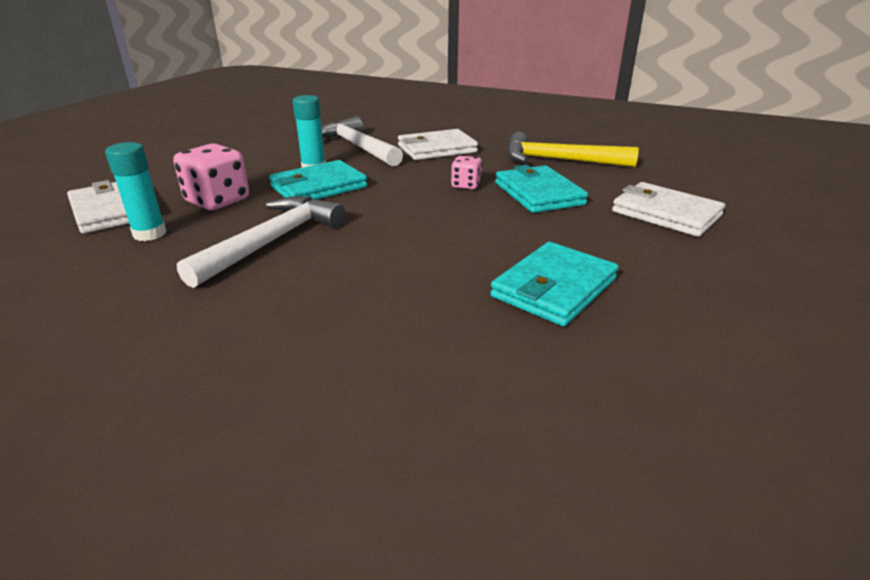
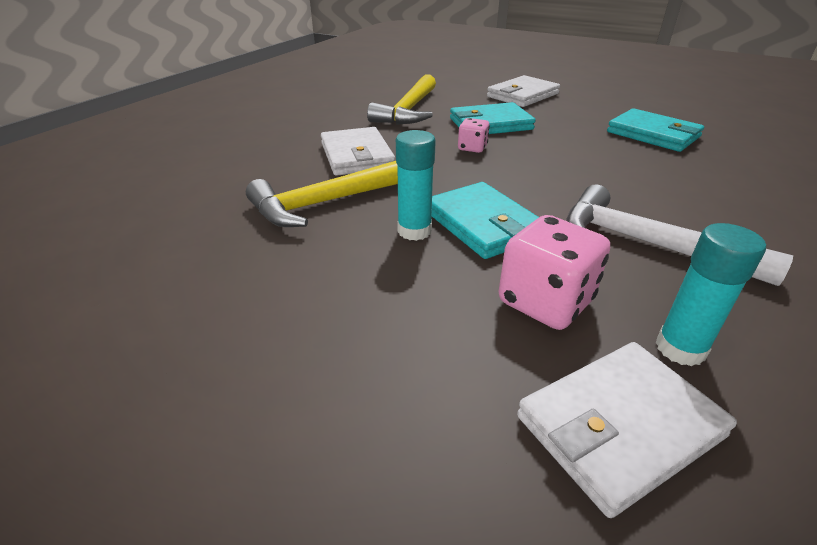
camera: 85 degrees left, 5 degrees up
white hammer [321,116,403,167] -> yellow hammer [246,161,398,227]

